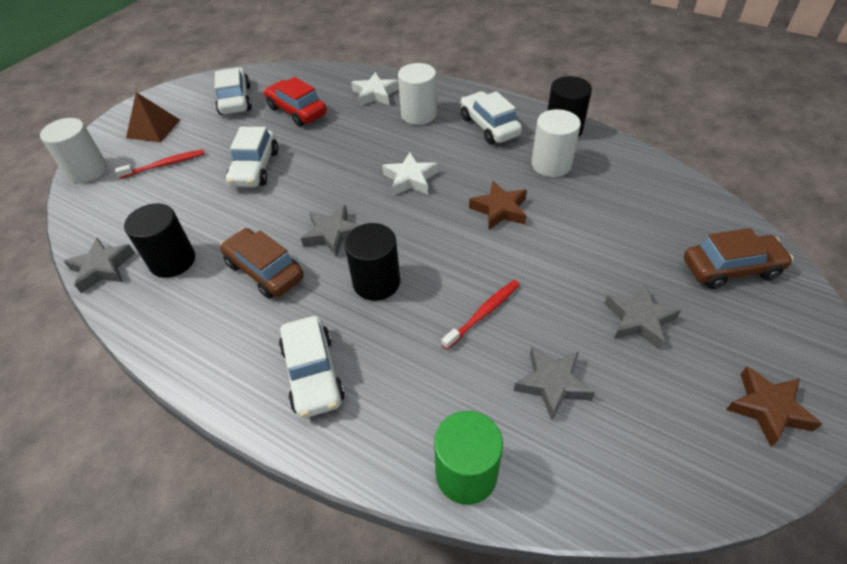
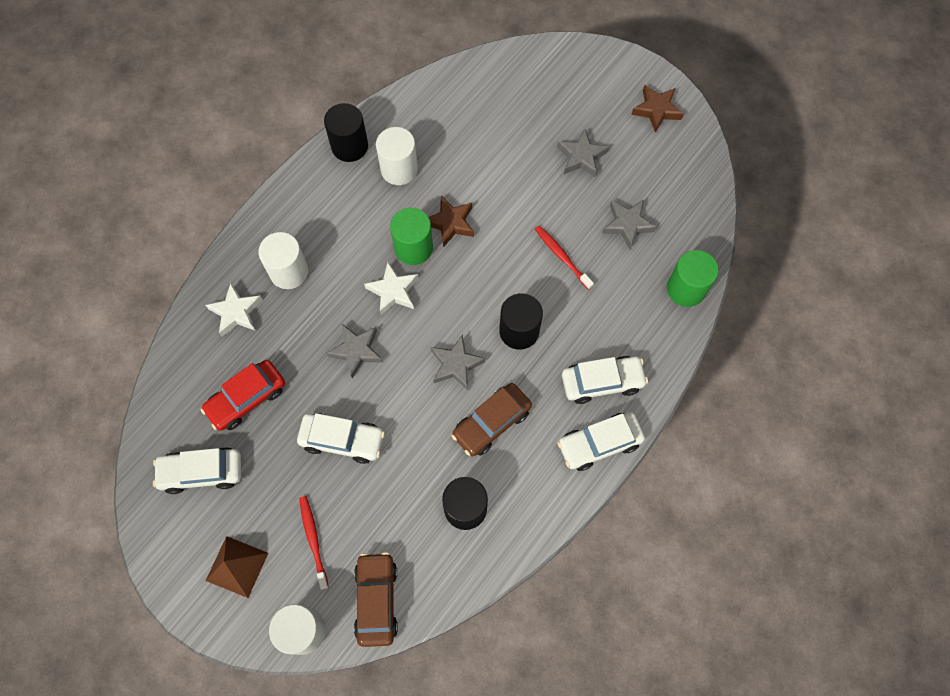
camera: 85 degrees left, 20 degrees up
grey star [64,238,135,293] -> grey star moved to [326,324,383,379]
white car [460,91,522,144] -> white car moved to [558,412,645,471]
brown car [684,228,794,289] -> brown car moved to [354,552,398,647]
none -> green cylinder [390,208,433,265]

